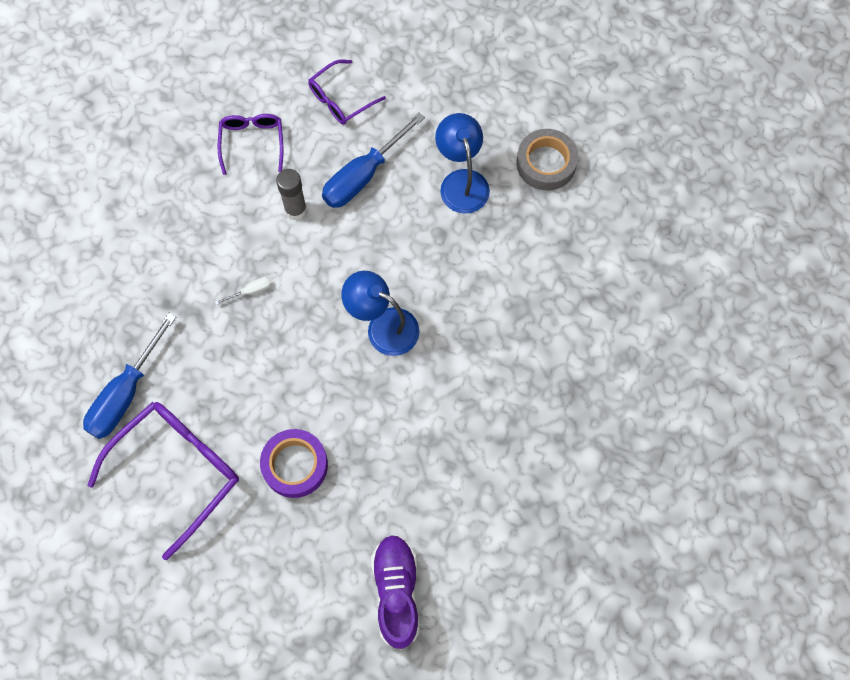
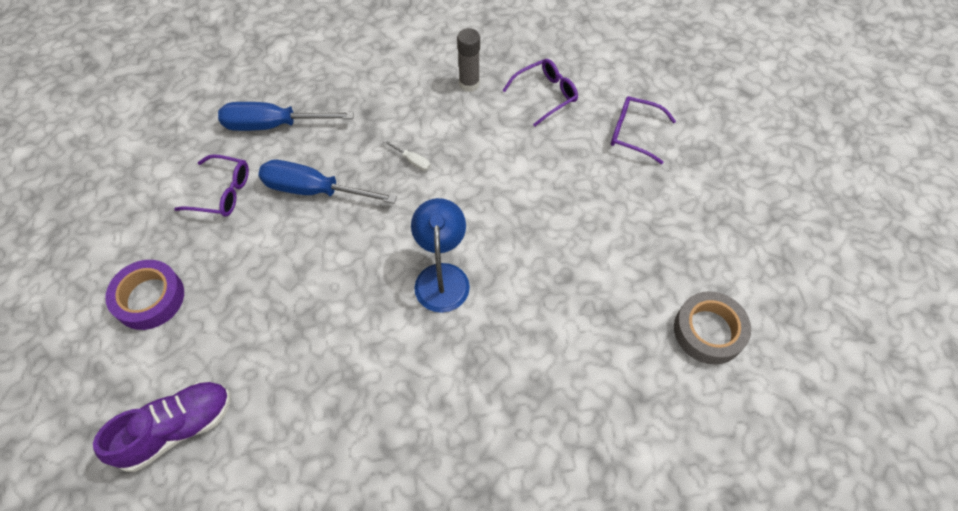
camera: 60 degrees right, 10 degrees down
purple glasses [87,402,239,560] -> purple glasses [174,154,249,217], size x0.57
purple tape [260,429,328,498] -> purple tape moved to [105,260,184,330]
grey glue stick [276,169,307,220] -> grey glue stick moved to [457,28,480,92]
blue screwdriver [322,113,425,208] -> blue screwdriver moved to [258,160,397,204]
blue lamp [435,113,490,214] -> none

